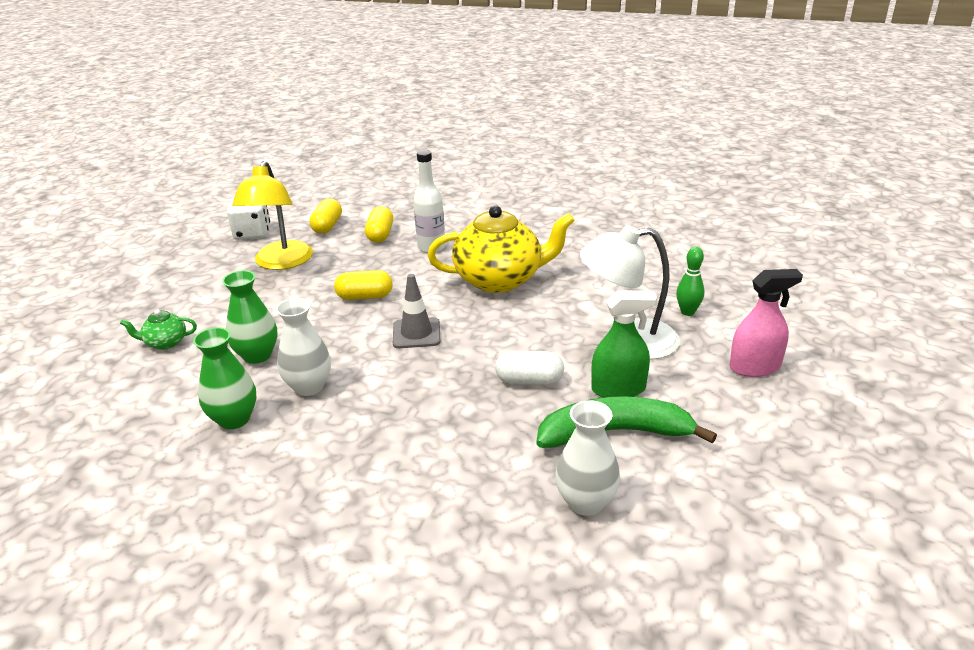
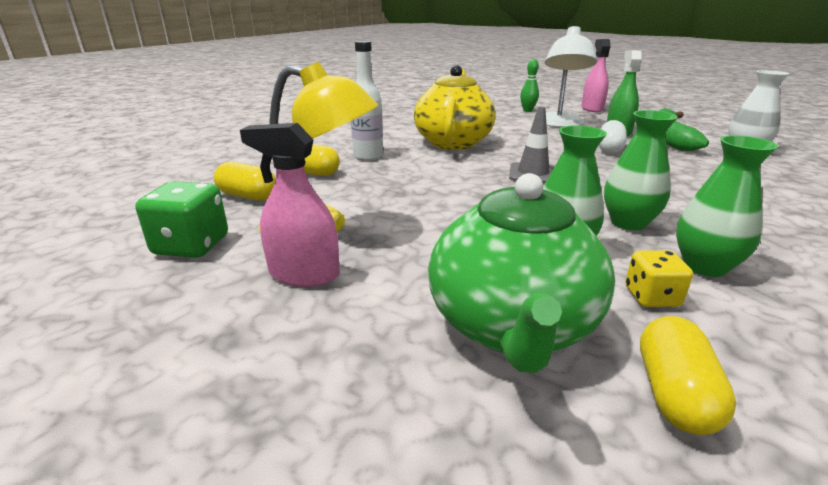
camera: 75 degrees left, 5 degrees down
green teapot [120,309,197,350] -> green teapot [428,173,615,373], size x2.28
white dice [227,197,270,240] -> green dice [136,181,228,258]
white vase [276,298,331,396] -> green vase [604,110,678,230]
yellow capsule [334,270,393,300] -> yellow capsule moved to [640,316,737,435]
none -> pink spray bottle [240,123,340,287]
none -> yellow dice [625,250,693,307]

